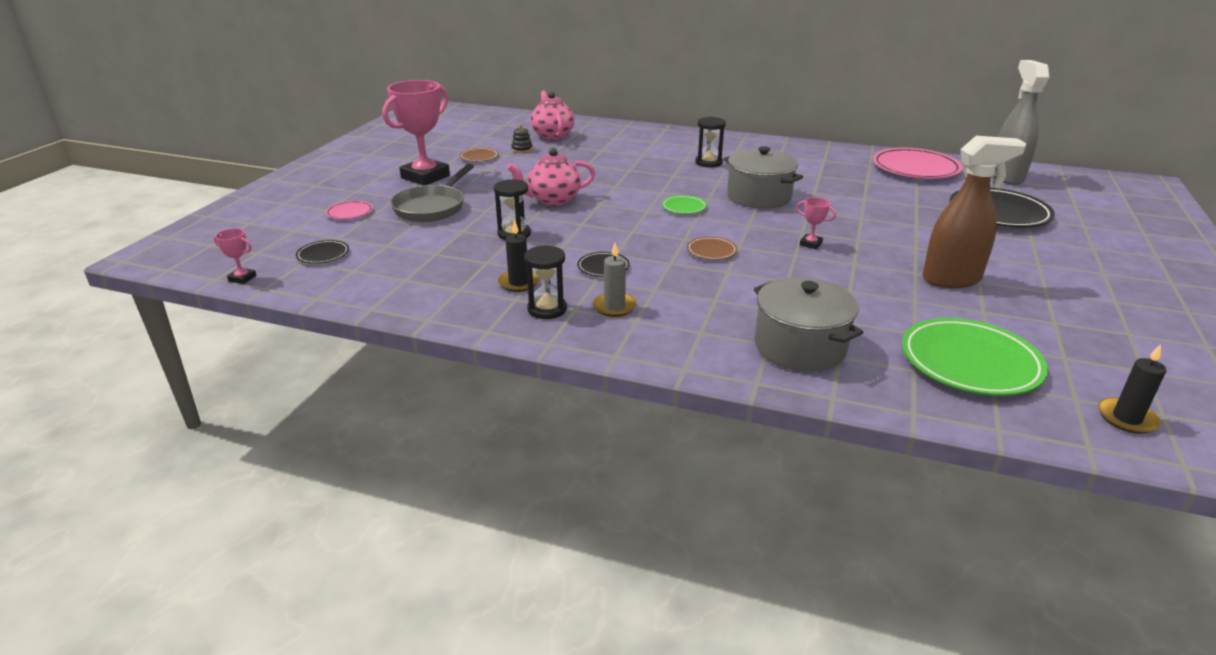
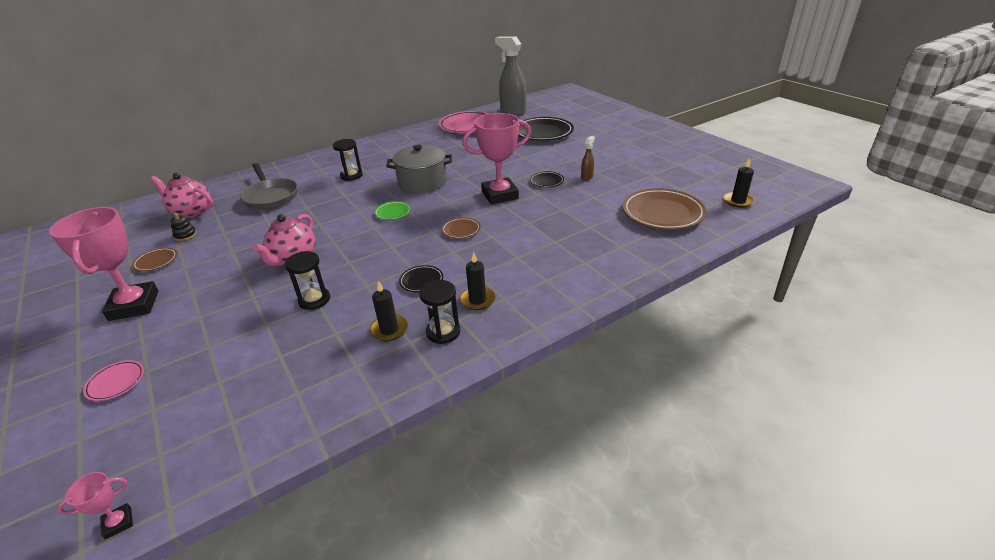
camera: 50 degrees left, 5 degrees up
black plate [296,240,349,264] -> black plate moved to [530,171,564,187]
grey pan [390,164,474,222] -> grey pan moved to [240,163,298,210]
grey candle [593,243,637,317] -> black candle [459,252,496,310]
grey pot [754,277,864,371] -> none
pink trophy [796,197,836,249] -> pink trophy [462,113,531,204], size x2.38
green plate [902,318,1048,396] -> brown plate [622,188,706,230]
brown spray bottle [922,136,1026,288] -> brown spray bottle [581,136,595,181], size x0.45

